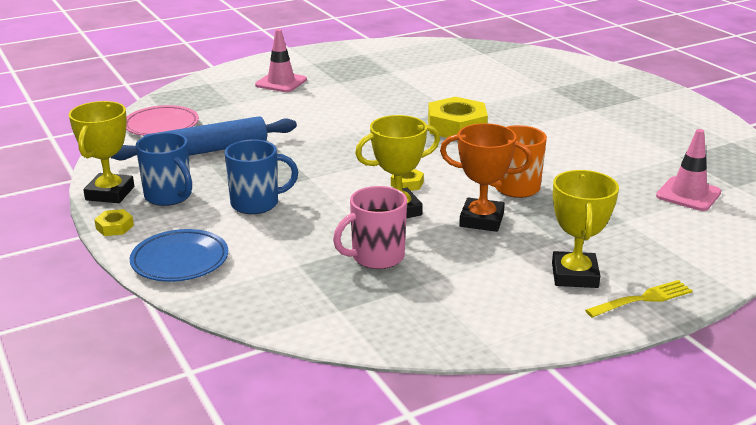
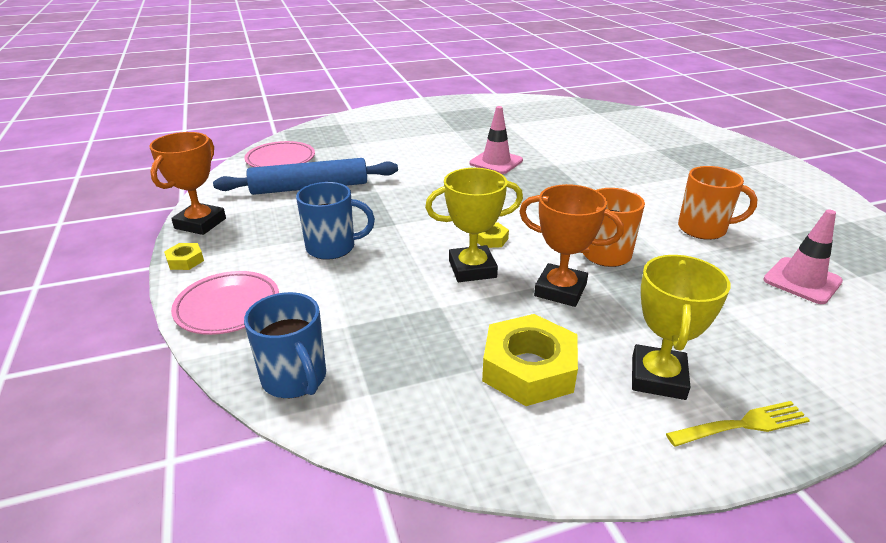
camera: 10 degrees right, 5 degrees up
yellow trophy [69,101,134,203] -> orange trophy [149,132,226,235]
blue plate [129,229,228,282] -> pink plate [171,271,279,335]
blue mug [136,132,192,206] -> blue mug moved to [244,292,326,398]
pink traffic cone [255,29,307,92] -> pink traffic cone moved to [470,106,523,174]
pink mug [333,186,407,269] -> none
yellow nut [428,97,488,138] -> yellow nut moved to [482,314,578,406]
none -> orange mug [678,166,758,240]

